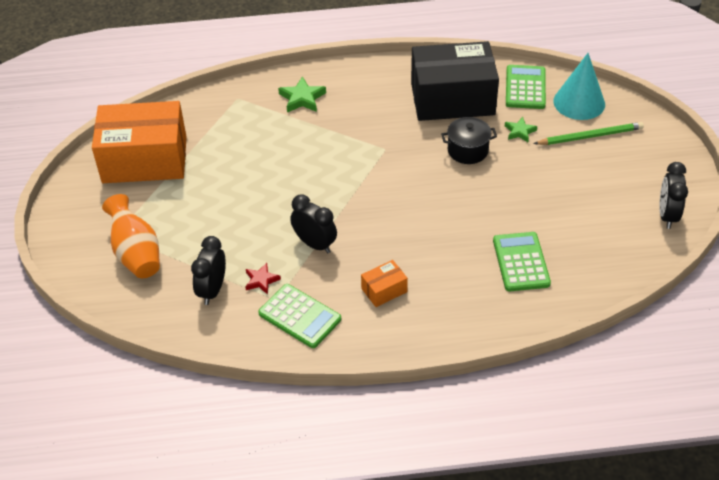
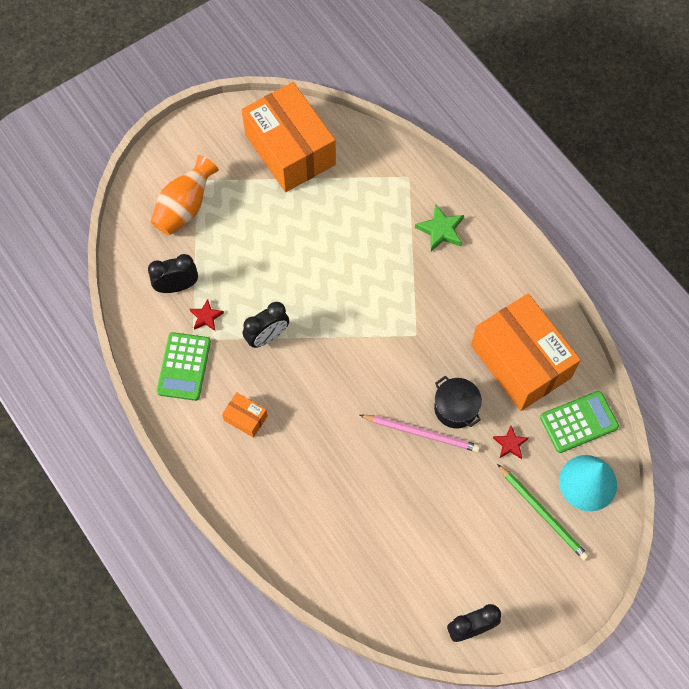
camera: 60 degrees right, 20 degrees up
black clock [290,195,337,253] -> black clock turned 45 degrees clockwise [243,302,289,348]
black box [411,41,499,121] -> orange box [471,293,581,411]
green calculator [493,232,551,291] -> none
green star [505,117,537,142] -> red star [493,426,529,459]
none -> pink pencil [360,415,480,452]

